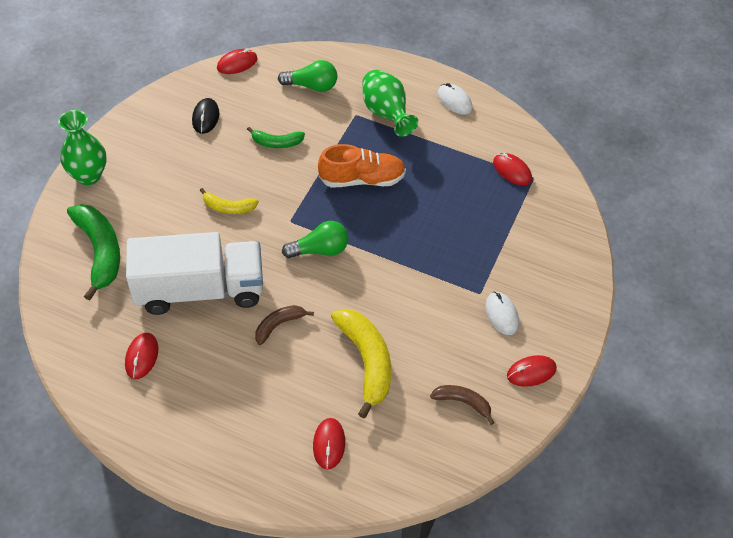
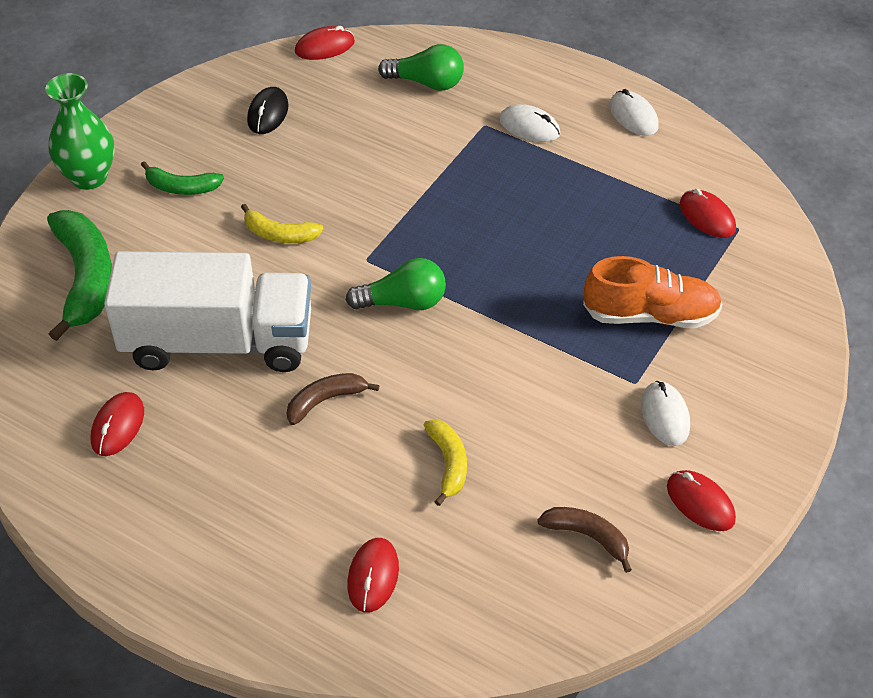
camera: 10 degrees right, 5 degrees down
green banana [247,127,305,148] -> green banana moved to [141,161,224,195]
orange shoe [318,144,406,187] -> orange shoe moved to [583,256,722,328]
yellow banana [331,309,391,418] -> yellow banana [424,419,467,506], size x0.55
green vase [362,70,418,137] -> white mouse [499,104,560,142]
red mouse [507,355,557,387] -> red mouse turned 60 degrees clockwise [667,470,736,531]

